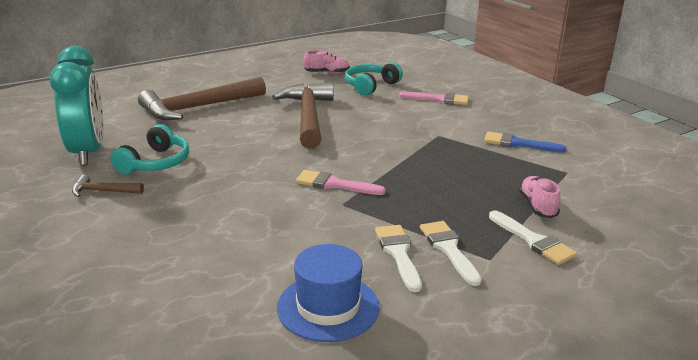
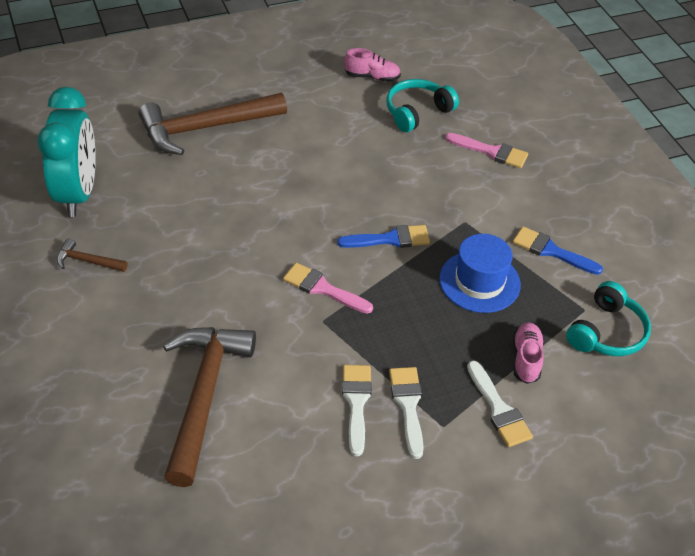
camera: 10 degrees right, 20 degrees up
turquoise headphones [111,124,189,175] -> turquoise headphones moved to [566,281,651,356]
brown hammer [272,82,334,149] -> brown hammer moved to [163,327,256,487]
blue hat [277,244,380,342] -> blue hat moved to [439,234,521,313]
none -> blue brush [337,225,430,248]

